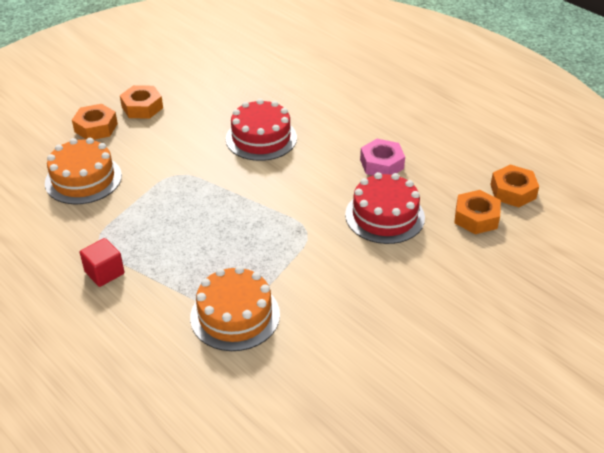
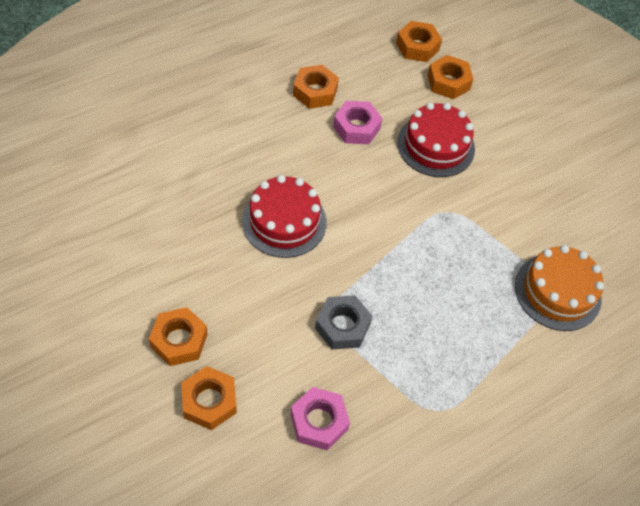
camera: 85 degrees left, 15 degrees up
orange cake [45,138,122,205] -> pink nut [290,387,350,450]
red cube [80,238,124,287] -> none
none -> orange nut [293,65,339,109]
none -> grey nut [315,295,372,350]

